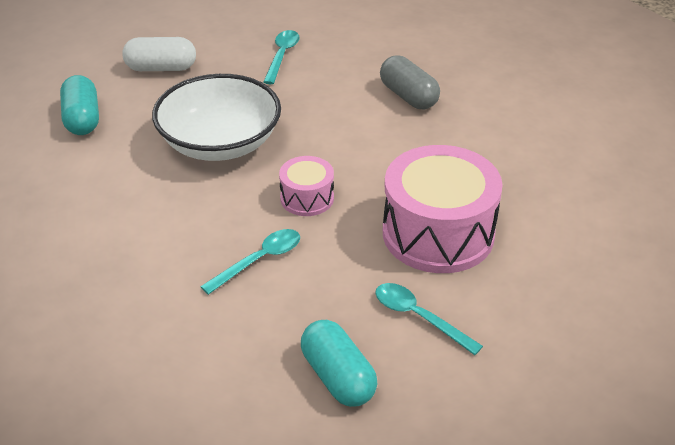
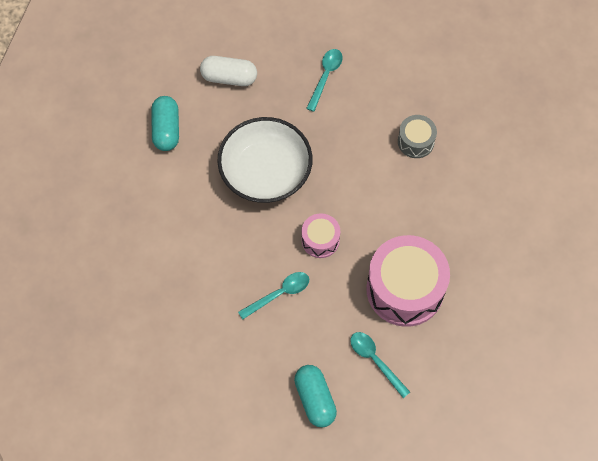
camera: 10 degrees right, 25 degrees up
grey capsule [380,55,440,109] -> grey drum [398,115,437,158]

